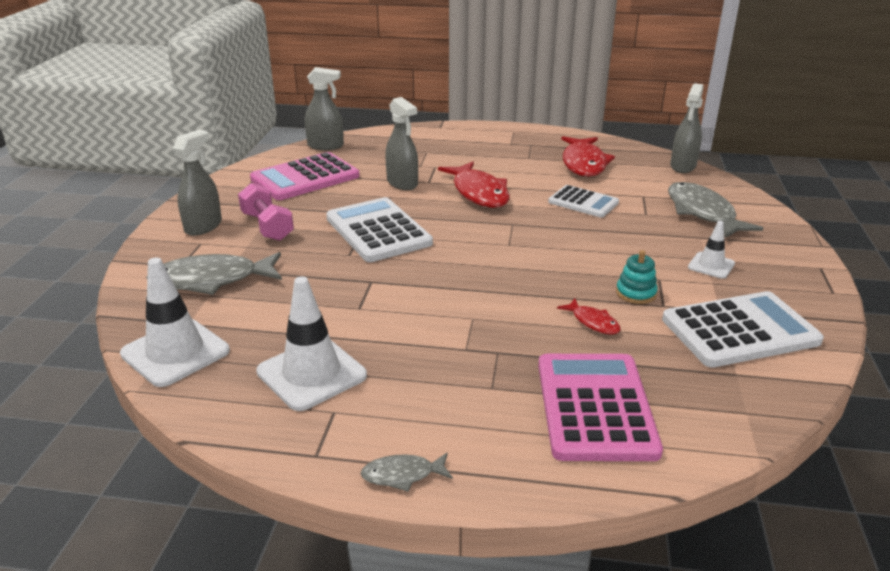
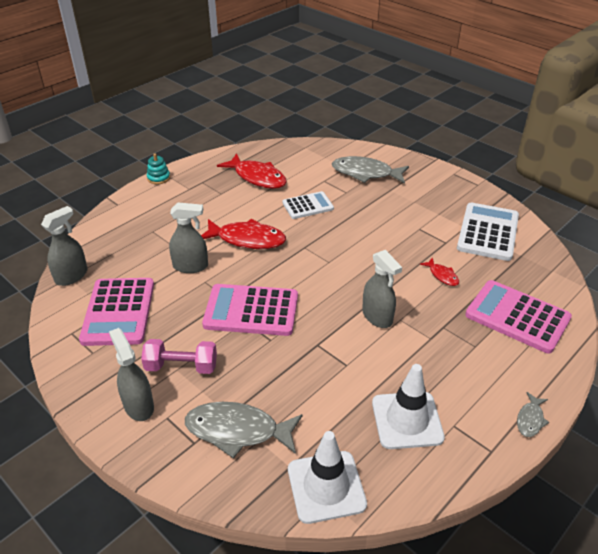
camera: 55 degrees left, 10 degrees up
grey fish [146,252,282,295] -> grey fish turned 75 degrees clockwise [185,402,303,459]
white calculator [326,197,433,262] -> pink calculator [202,284,298,336]
red fish [557,299,621,335] -> red fish turned 60 degrees clockwise [420,257,459,286]
turquoise stacking toy [616,250,658,304] -> turquoise stacking toy moved to [147,153,170,184]
grey spray bottle [670,83,703,173] -> grey spray bottle moved to [362,250,402,328]
white traffic cone [688,221,735,279] -> none

